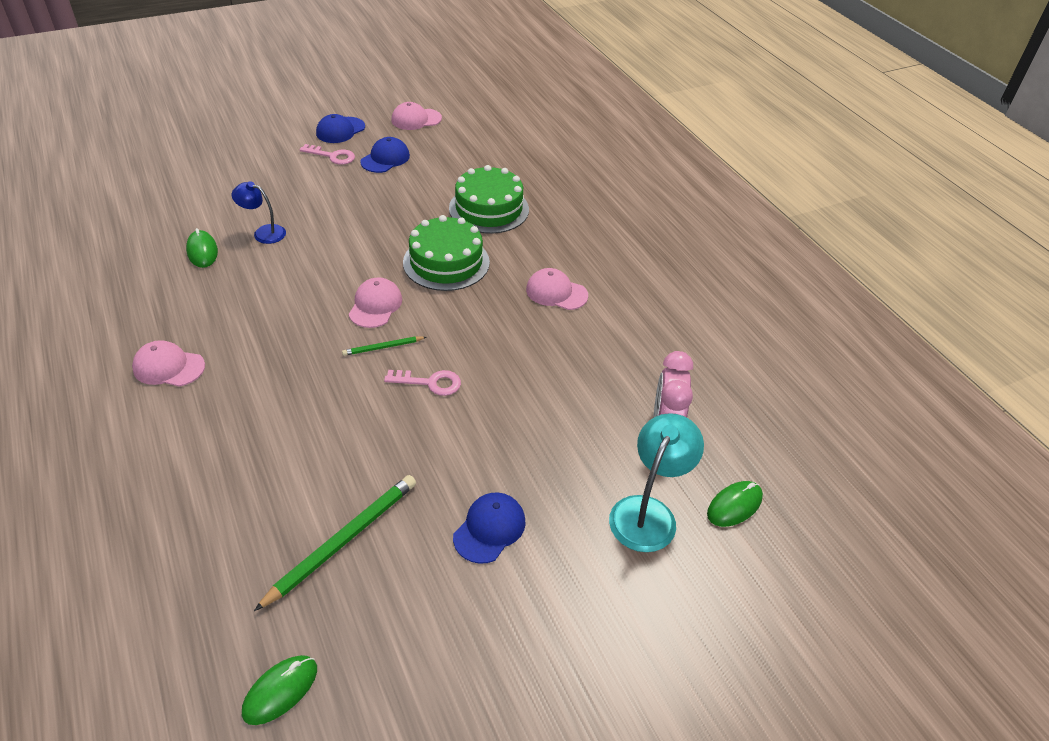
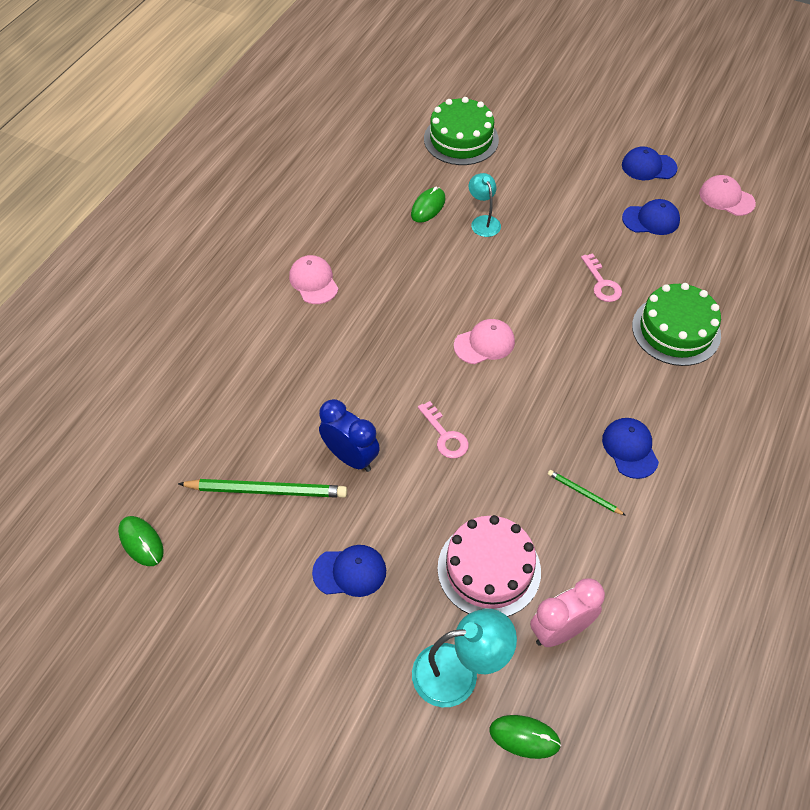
camera: 55 degrees right, 10 degrees up
blue lamp [232,181,286,244] -> turquoise lamp [469,173,501,237]
green mouse [242,655,317,725] -> green mouse turned 45 degrees clockwise [118,516,164,566]
pink key [299,144,355,165] -> pink key moved to [581,253,622,302]
green pencil [342,337,426,356] -> green pencil moved to [548,470,626,516]
green cake [403,215,490,291] -> green cake moved to [424,97,499,165]
pink cap [526,268,588,310] -> blue cap [602,418,659,479]
none -> blue clock [319,399,380,472]
none -> pink cake [437,515,541,617]

